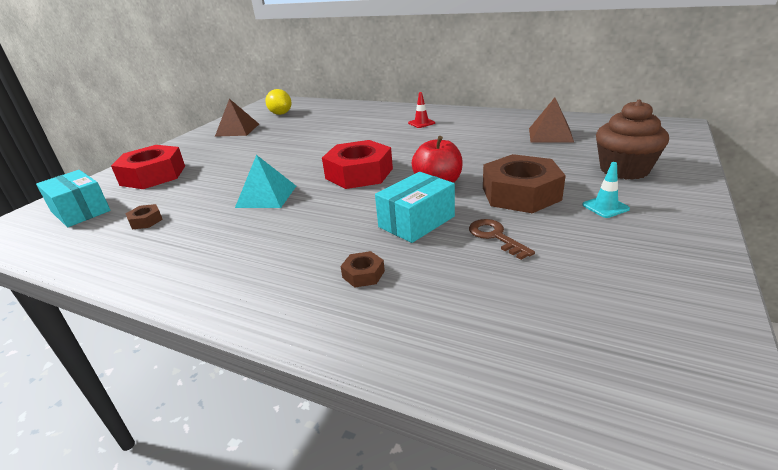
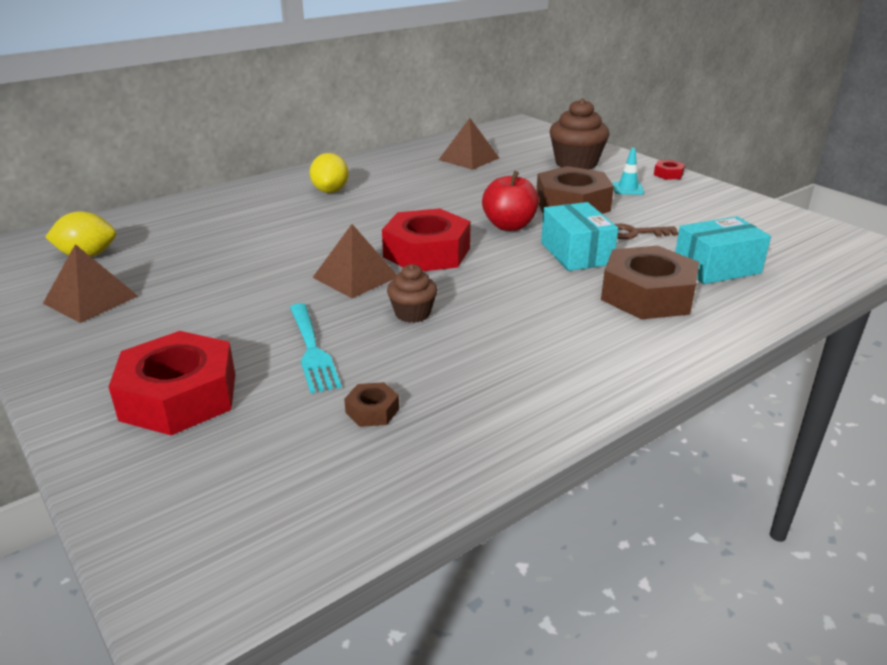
camera: 65 degrees left, 0 degrees up
turquoise box [36,170,111,227] -> turquoise box moved to [675,216,771,284]
turquoise pyramid [235,155,296,208] -> brown cupcake [387,264,437,323]
brown nut [341,251,385,288] -> brown nut [601,246,699,319], size x2.33
red traffic cone [408,92,435,128] -> yellow lemon [310,153,349,193]
none -> turquoise fork [290,303,341,393]
none -> brown pyramid [312,224,397,298]
none -> red nut [654,160,685,180]

